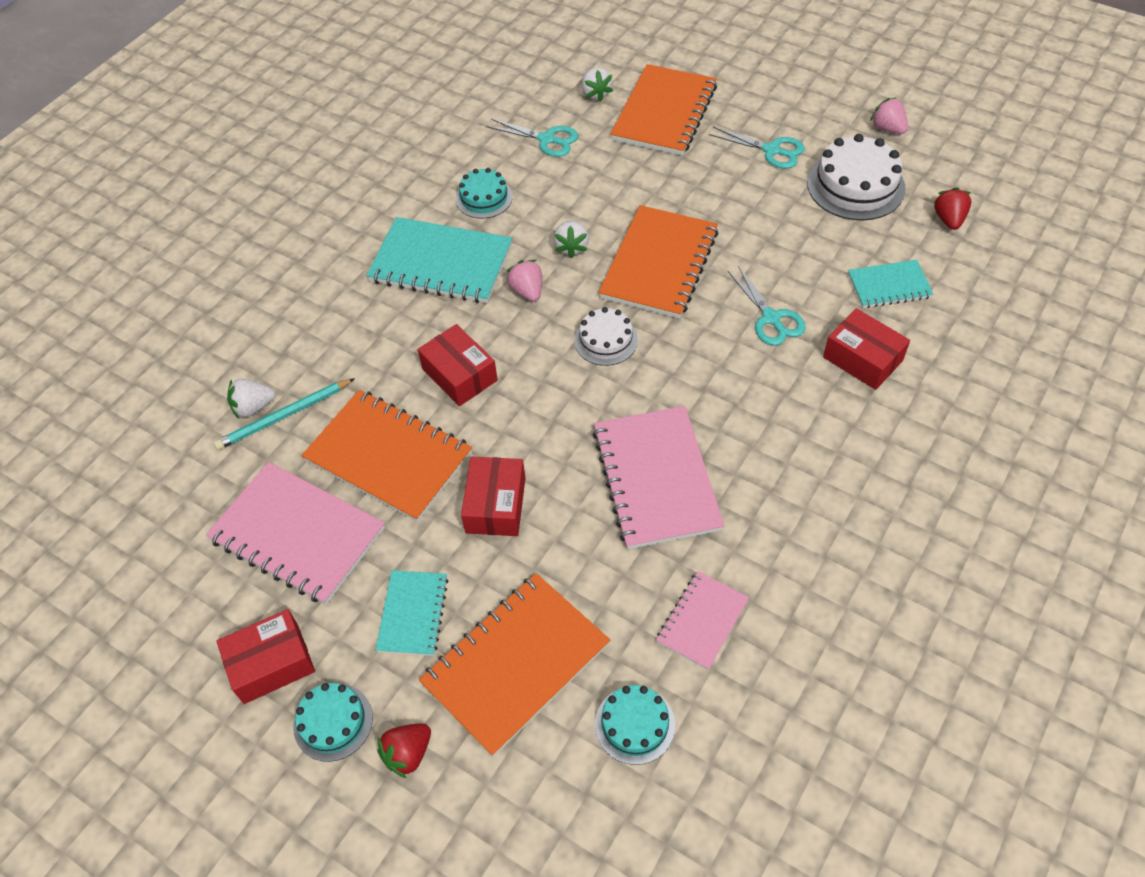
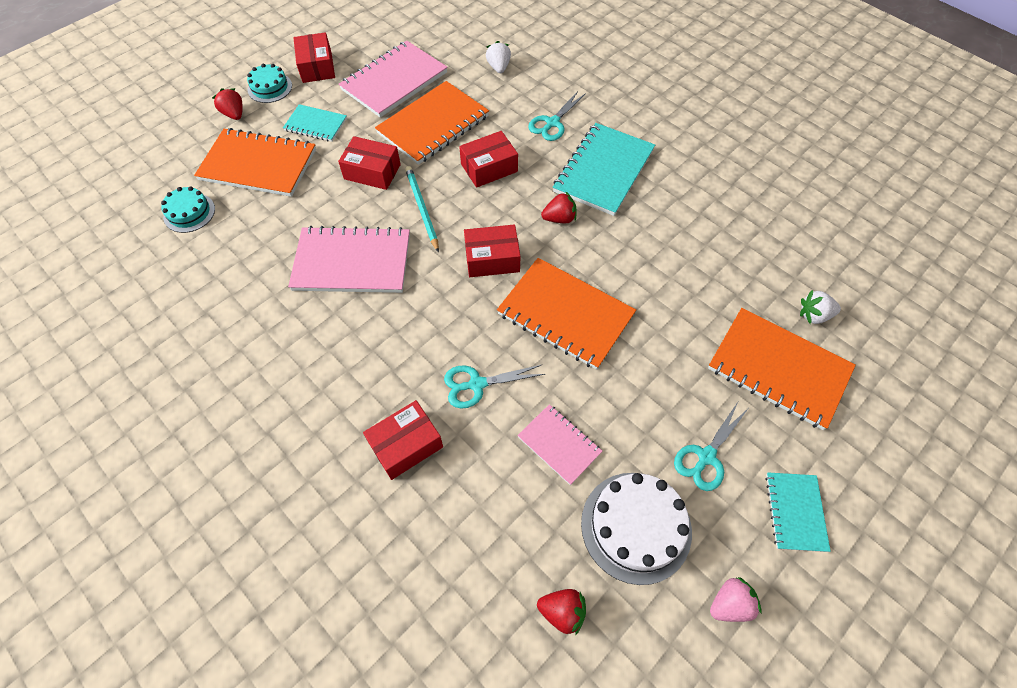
camera: 100 degrees right, 5 degrees up
turquoise pencil [214,378,355,450] -> turquoise pencil moved to [405,166,439,253]
orange notebook [419,573,610,757] -> orange notebook turned 45 degrees counterclockwise [194,128,316,197]
turquoise cake [456,168,513,219] -> none
turquoise scissors [486,119,578,157] -> turquoise scissors moved to [528,91,586,141]
pink strawberry [506,260,542,302] -> red strawberry [541,191,577,223]
white strawberry [553,220,589,258] -> none
white cake [574,307,638,366] -> red box [464,224,520,277]
pink notebook [656,571,749,670] -> pink notebook moved to [517,404,602,485]
turquoise notebook [848,260,934,308] -> turquoise notebook moved to [765,472,831,552]

